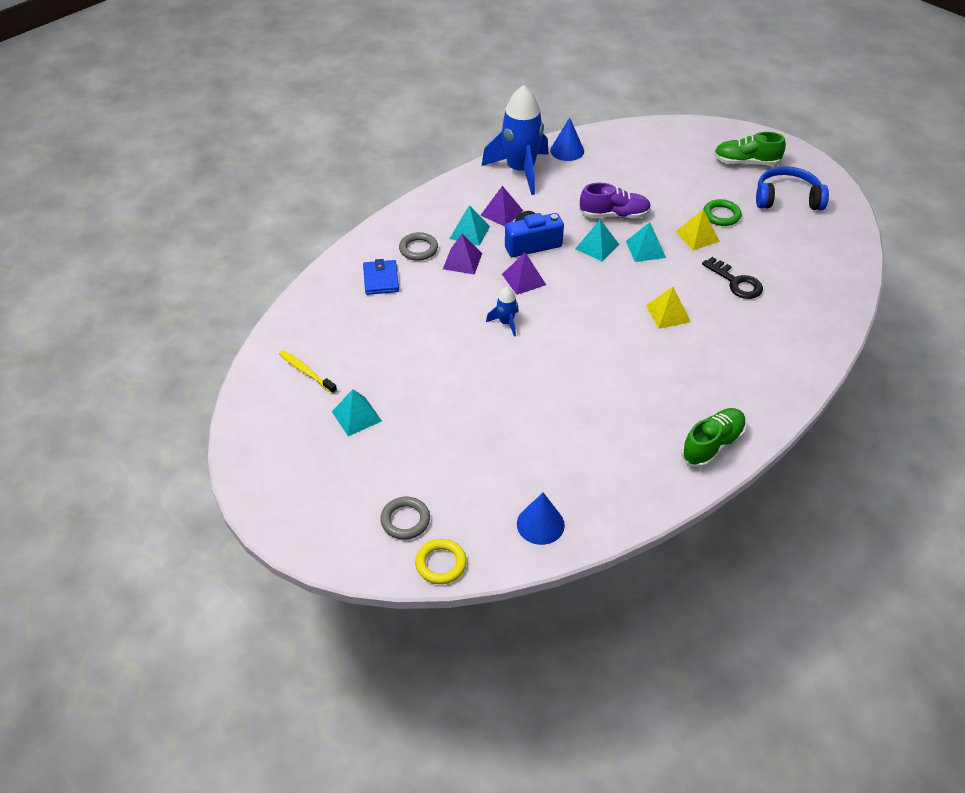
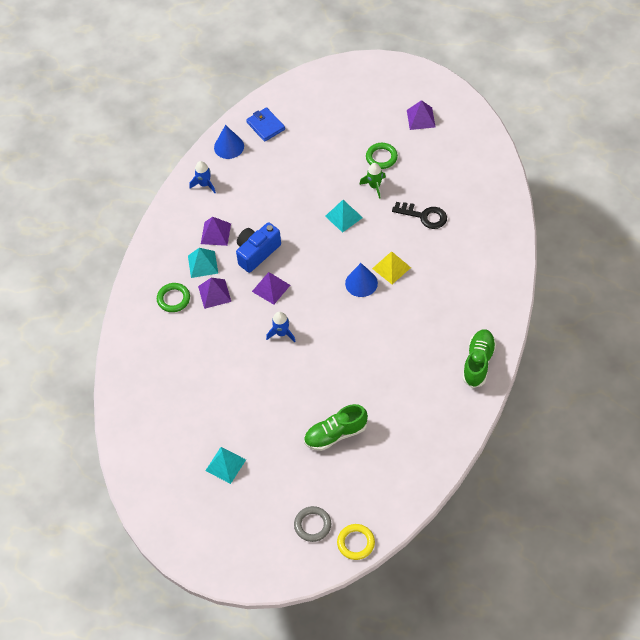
camera: 25 degrees left, 10 degrees up
yellow toothbrush [279,350,337,394] -> none
blue wallet [363,259,399,295] -> blue wallet moved to [246,107,285,142]
grey ring [399,232,438,261] -> green ring [157,283,190,312]
blue rocket [482,85,548,195] -> blue rocket [189,161,216,193], size x0.44
blue cone [517,493,565,545] -> blue cone moved to [345,263,378,297]
turquoise pyramid [575,219,619,262] -> none
purple shoe [579,183,651,219] -> none
yellow pyramid [676,209,720,250] -> green rocket [359,163,386,199]
green shoe [714,132,786,165] -> green shoe moved to [304,404,368,451]
blue headphones [756,166,829,210] -> purple pyramid [407,100,435,130]

